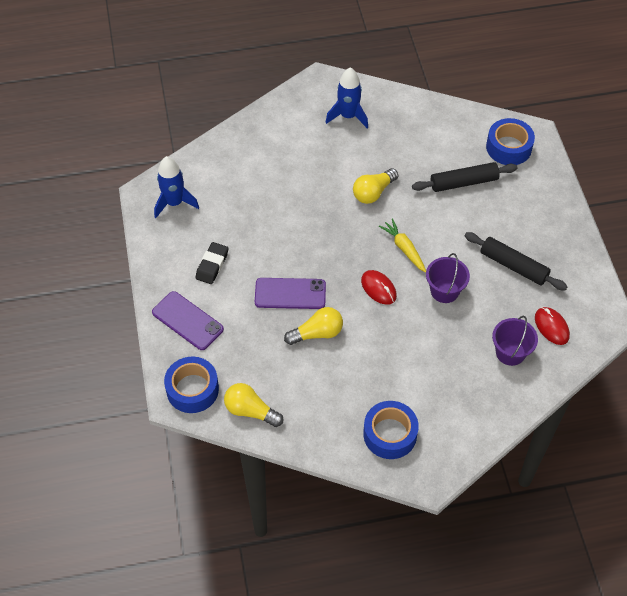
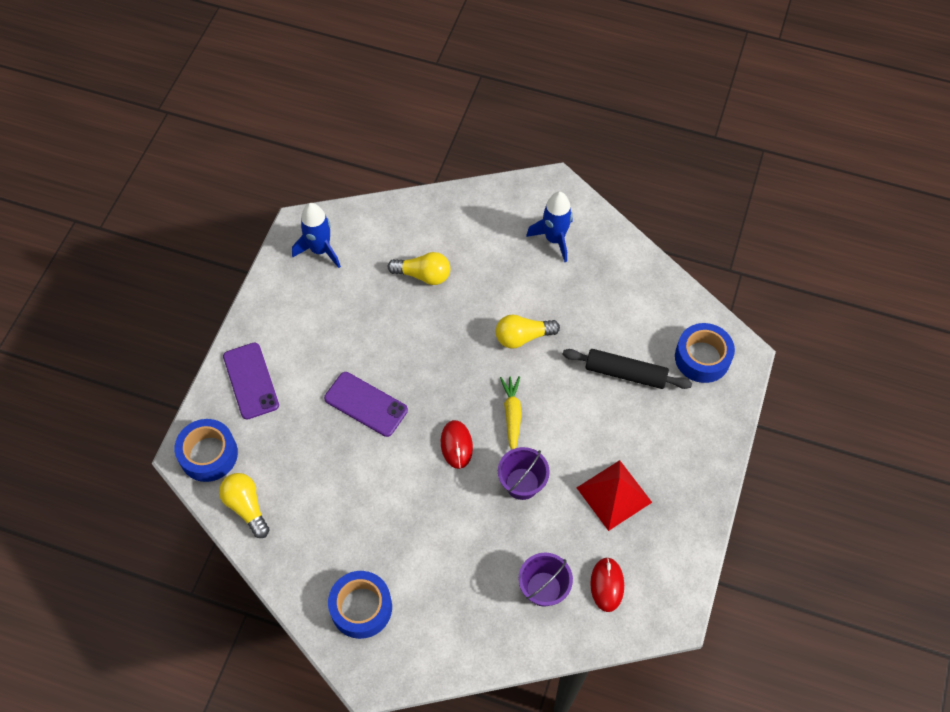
camera: 30 degrees right, 5 degrees up
black eraser [195,242,229,284] -> none
yellow light bulb [284,307,343,345] -> yellow light bulb moved to [387,252,450,285]
black rolling pin [465,232,568,290] -> red pyramid [577,460,652,531]

